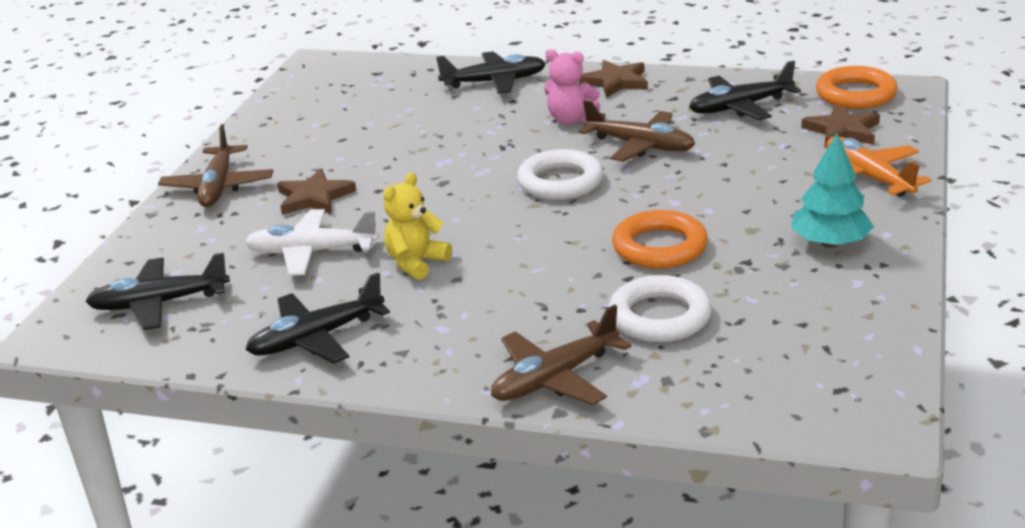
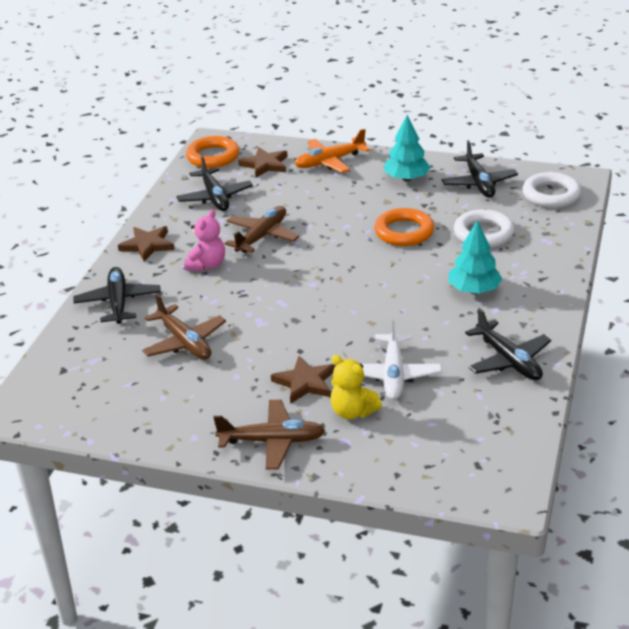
camera: 90 degrees left, 5 degrees up
black plane [85,253,230,330] -> black plane moved to [441,140,518,198]
yellow teddy bear [383,172,452,280] -> yellow teddy bear moved to [330,355,382,419]
brown plane [491,305,632,405] -> brown plane moved to [142,294,226,359]
white ring [517,149,604,200] -> white ring moved to [522,172,581,208]
none -> turquoise tree [449,220,502,294]

